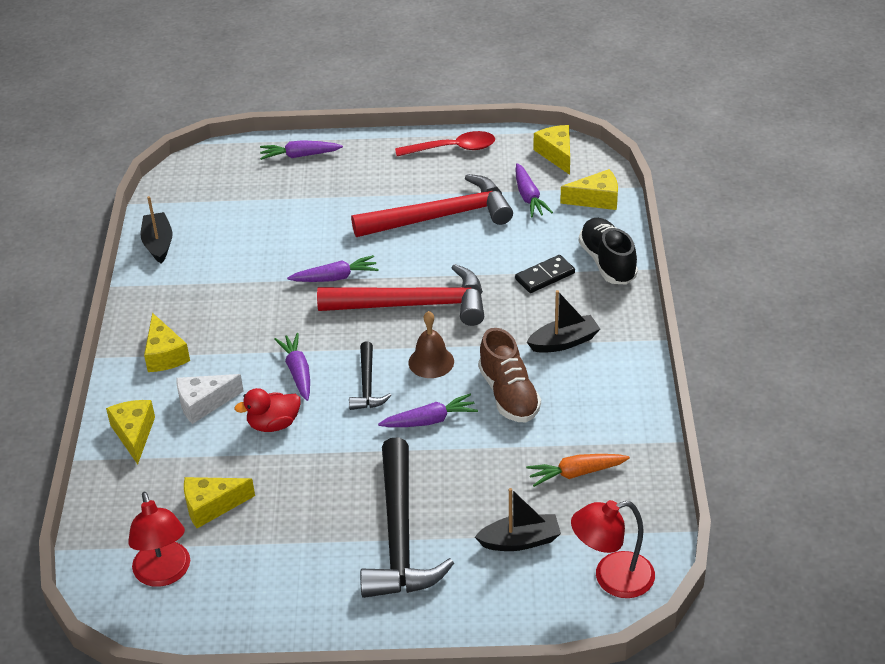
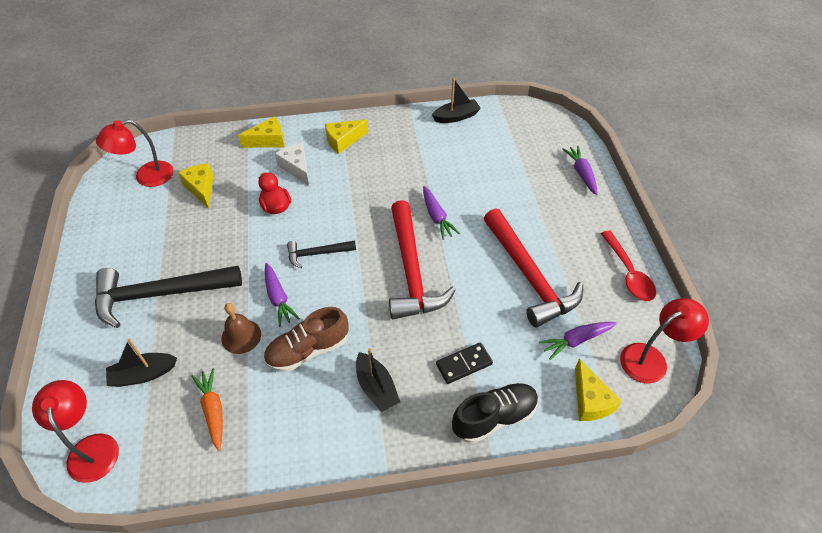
camera: 80 degrees right, 10 degrees up
purple carrot [274,333,310,401] -> none
brown bell [408,311,454,378] -> brown bell moved to [221,303,261,354]
black boat [475,488,561,551] -> black boat turned 90 degrees clockwise [106,339,177,387]
black domino [515,255,575,293] -> black domino turned 75 degrees counterclockwise [436,342,493,384]
yellow cheese [534,125,570,175] -> red lamp [620,298,709,384]

